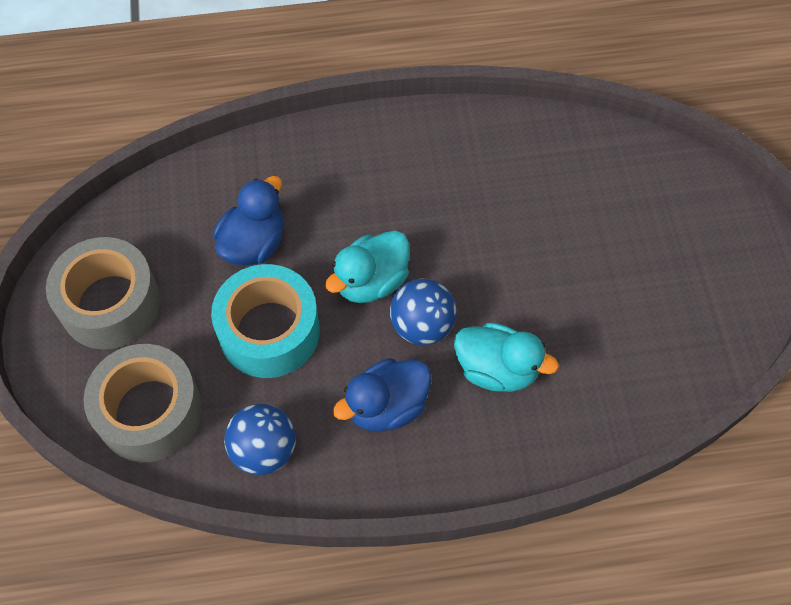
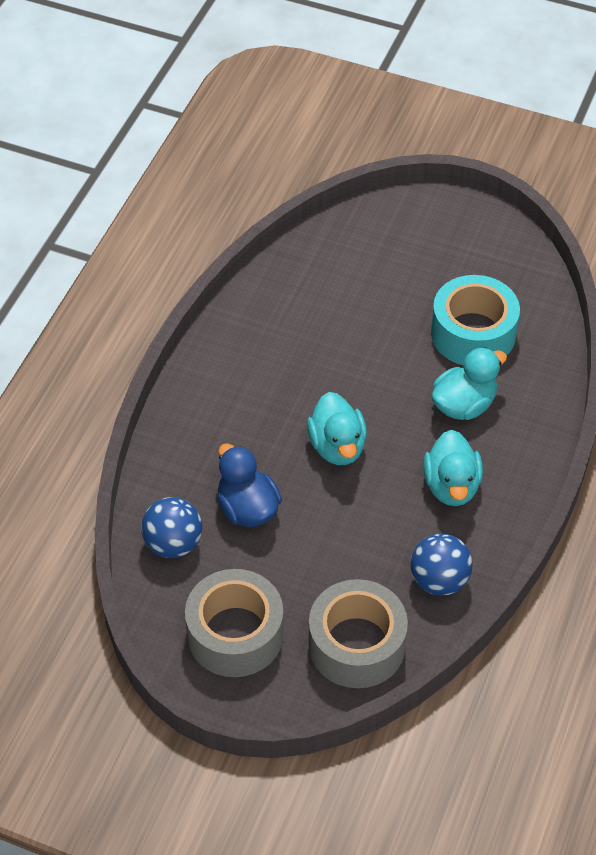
camera: 60 degrees left, 10 degrees down
turquoise tape [211,264,320,378] -> turquoise tape moved to [431,275,520,365]
blue duck [333,358,432,432] -> turquoise duck [423,430,483,506]
blue ball [390,278,457,345] -> blue ball moved to [141,497,202,558]

